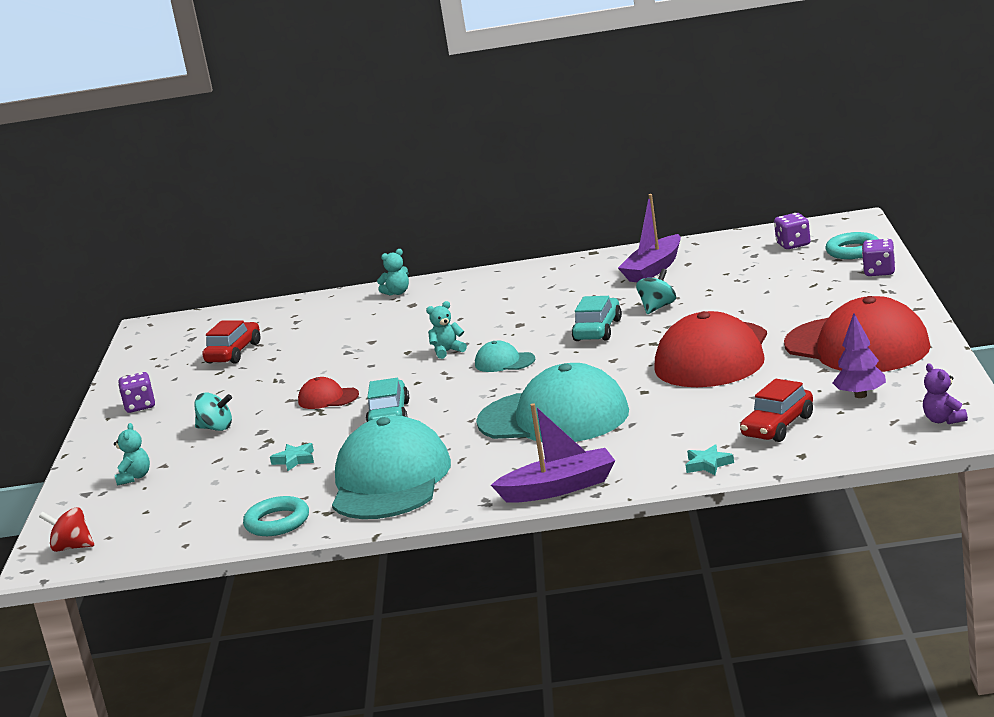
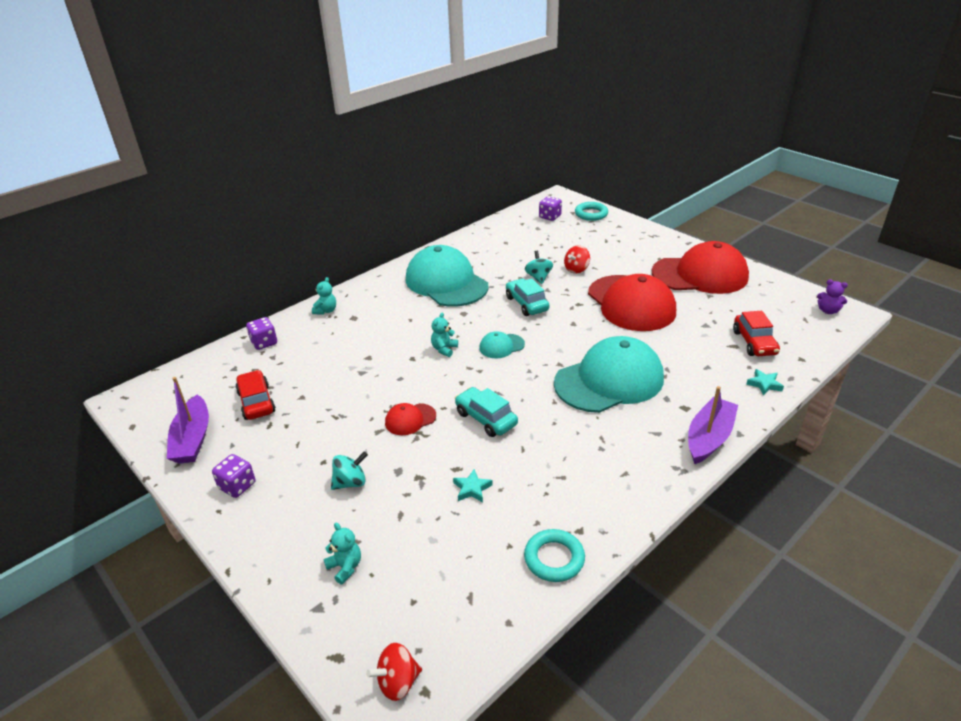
camera: 45 degrees left, 15 degrees up
turquoise cap [332,416,451,519] -> turquoise cap moved to [406,245,488,307]
purple boat [618,194,681,282] -> purple boat moved to [167,377,209,464]
purple tree [833,313,886,398] -> none
purple dice [862,239,895,276] -> purple dice moved to [246,317,277,350]
none -> red spinning top [564,245,590,274]

